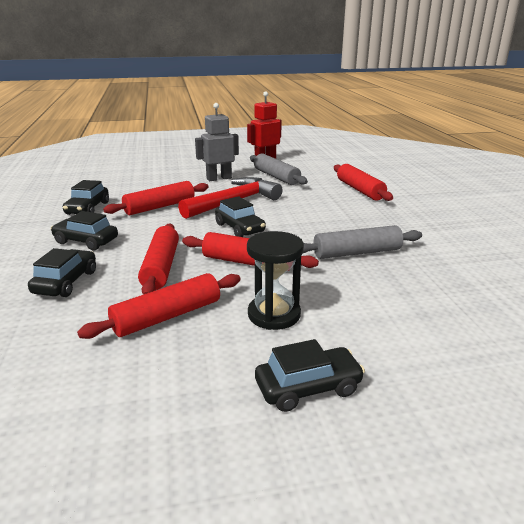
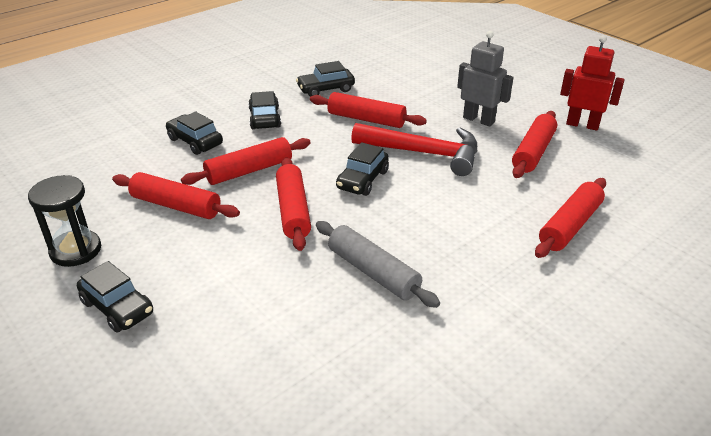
camera: 60 degrees right, 10 degrees up
black car [28,248,96,297] -> black car turned 120 degrees counterclockwise [166,111,223,155]
black hourglass [247,231,304,330] -> black hourglass moved to [28,175,101,267]
grey rolling pin [250,154,308,185] -> red rolling pin [512,111,557,178]

